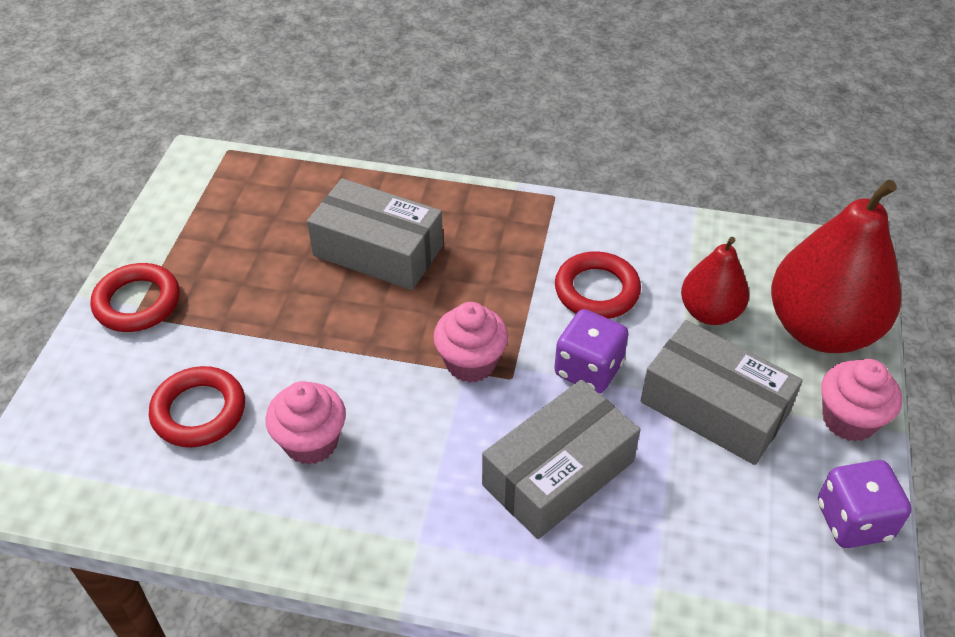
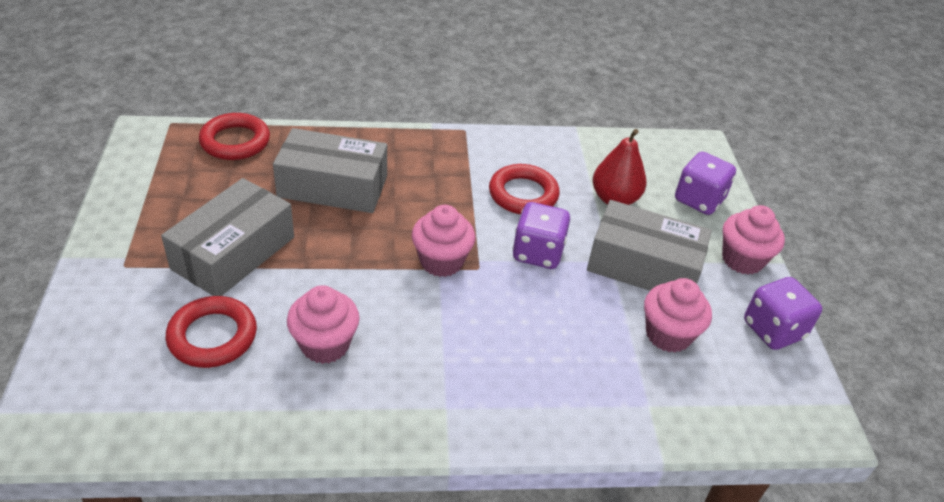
camera: 20 degrees left, 5 degrees down
red ring [91,263,180,332] -> red ring moved to [199,113,270,160]
grey box [482,379,640,539] -> grey box moved to [161,178,294,296]
red pear [771,180,901,353] -> purple dice [675,152,736,215]
none -> pink cupcake [644,278,712,353]

